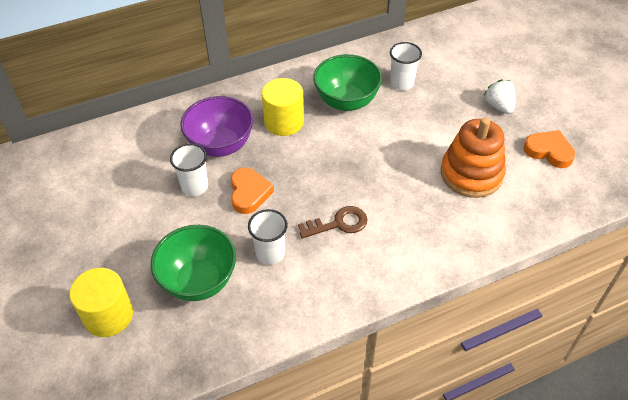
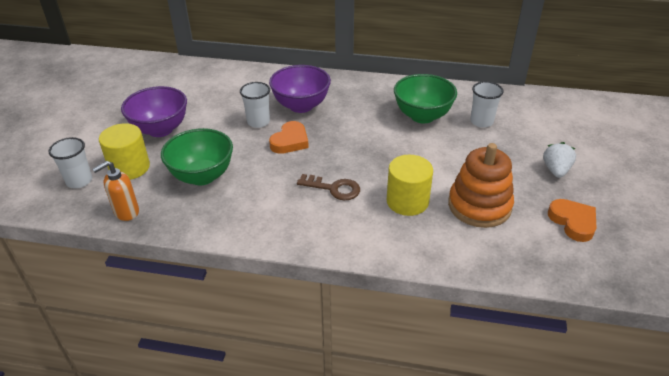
camera: 35 degrees right, 10 degrees down
white cup [248,209,288,265] -> white cup moved to [48,137,92,188]
yellow cylinder [262,78,304,136] -> yellow cylinder moved to [387,155,433,216]
none -> orange soap dispenser [92,161,139,221]
none -> purple bowl [121,86,187,137]

